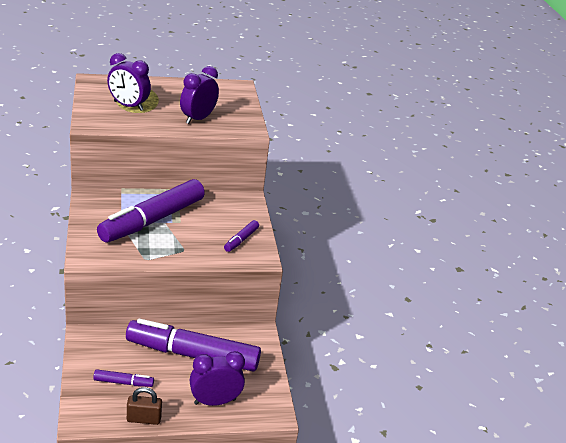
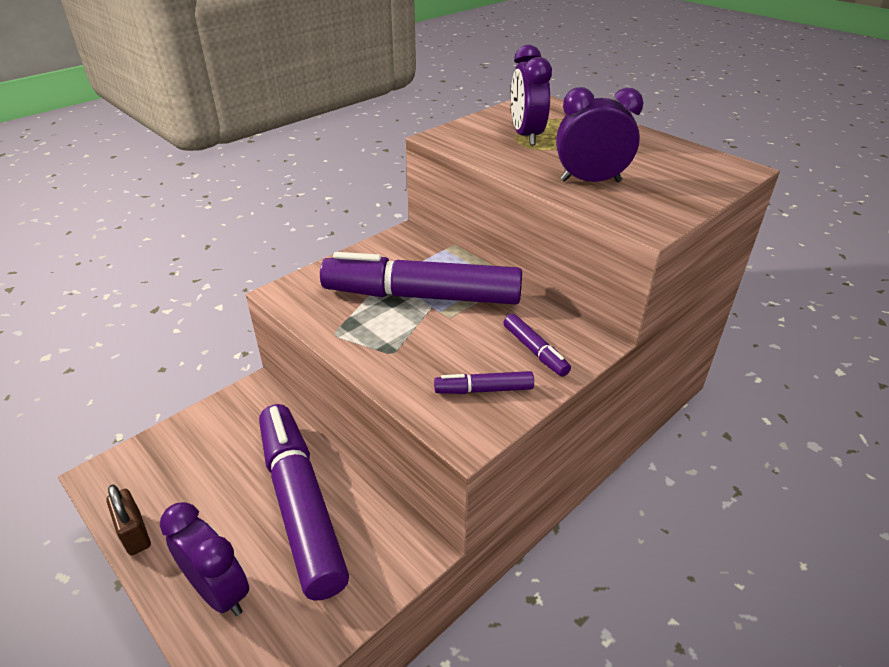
camera: 60 degrees right, 5 degrees up
purple marker [93,369,154,387] -> purple marker moved to [503,313,571,377]

